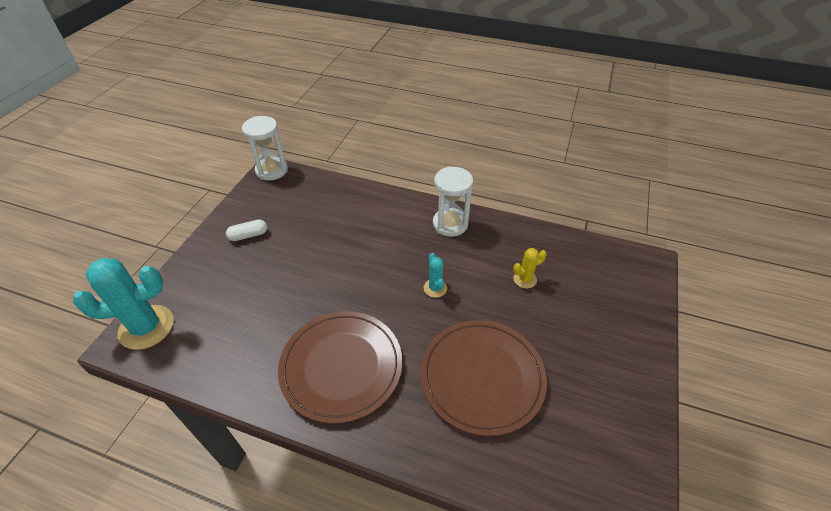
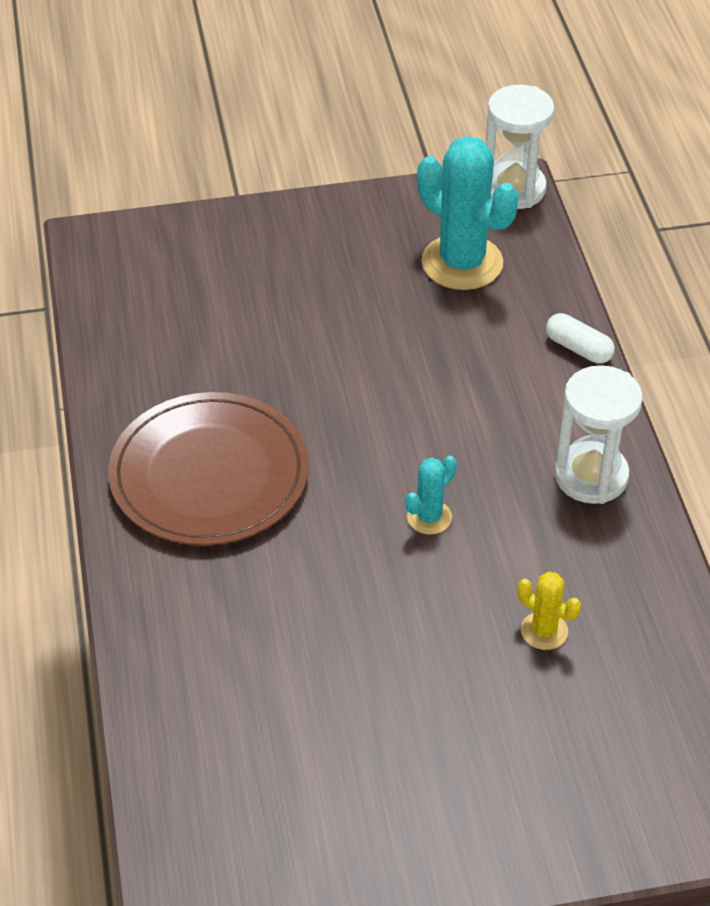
camera: 60 degrees right, 0 degrees up
turquoise cactus [73,258,174,350] -> turquoise cactus moved to [417,136,519,290]
white capsule [226,219,267,241] -> white capsule moved to [546,313,615,364]
brown plate [420,320,547,436] -> none

